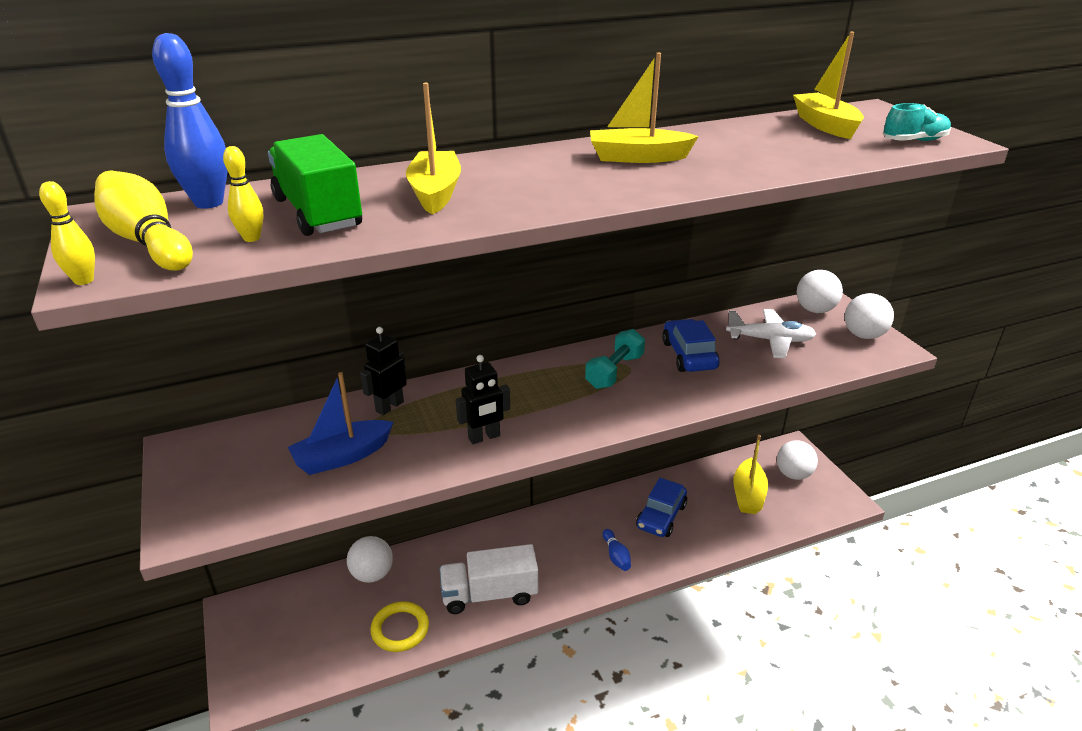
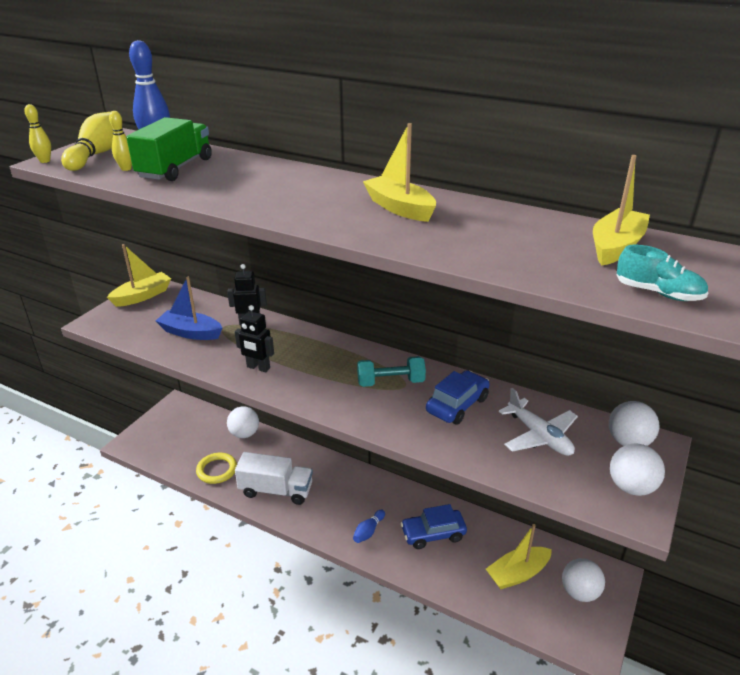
camera: 50 degrees right, 0 degrees up
yellow boat [406,83,461,215] -> yellow boat moved to [107,244,171,307]
white truck [439,544,538,614] -> white truck turned 150 degrees clockwise [235,452,313,505]

